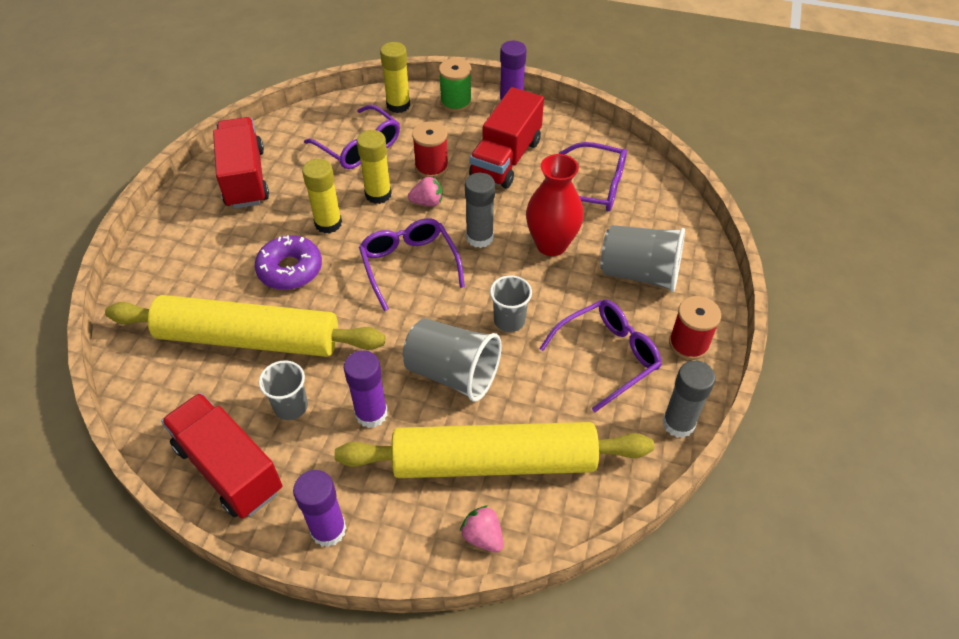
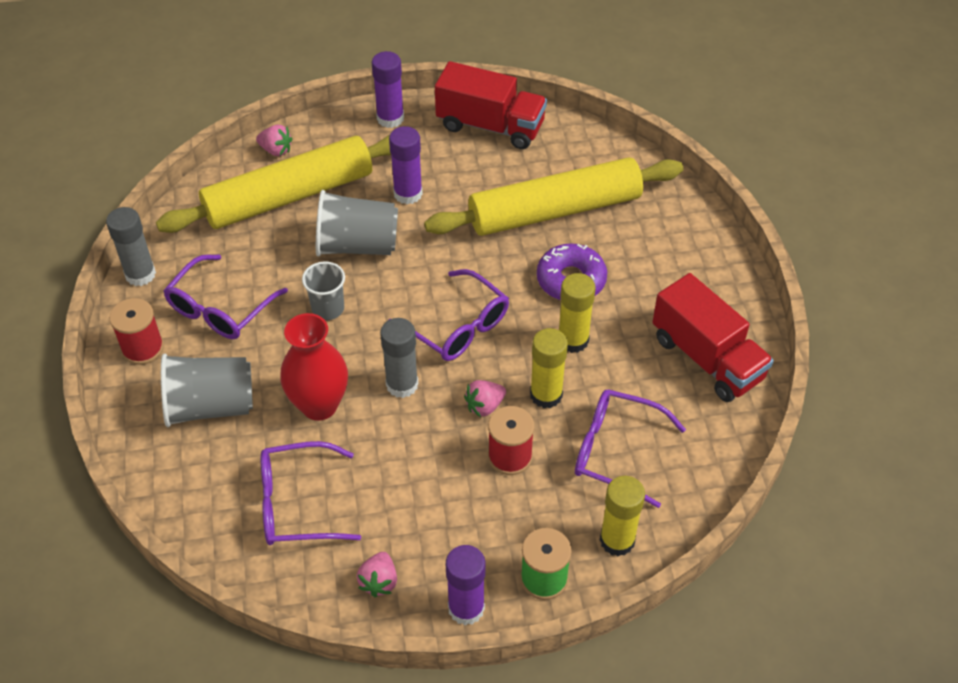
camera: 155 degrees right, 0 degrees up
grey cup [259,360,308,420] -> none
red truck [469,87,544,189] -> none
none -> pink strawberry [357,552,397,597]

